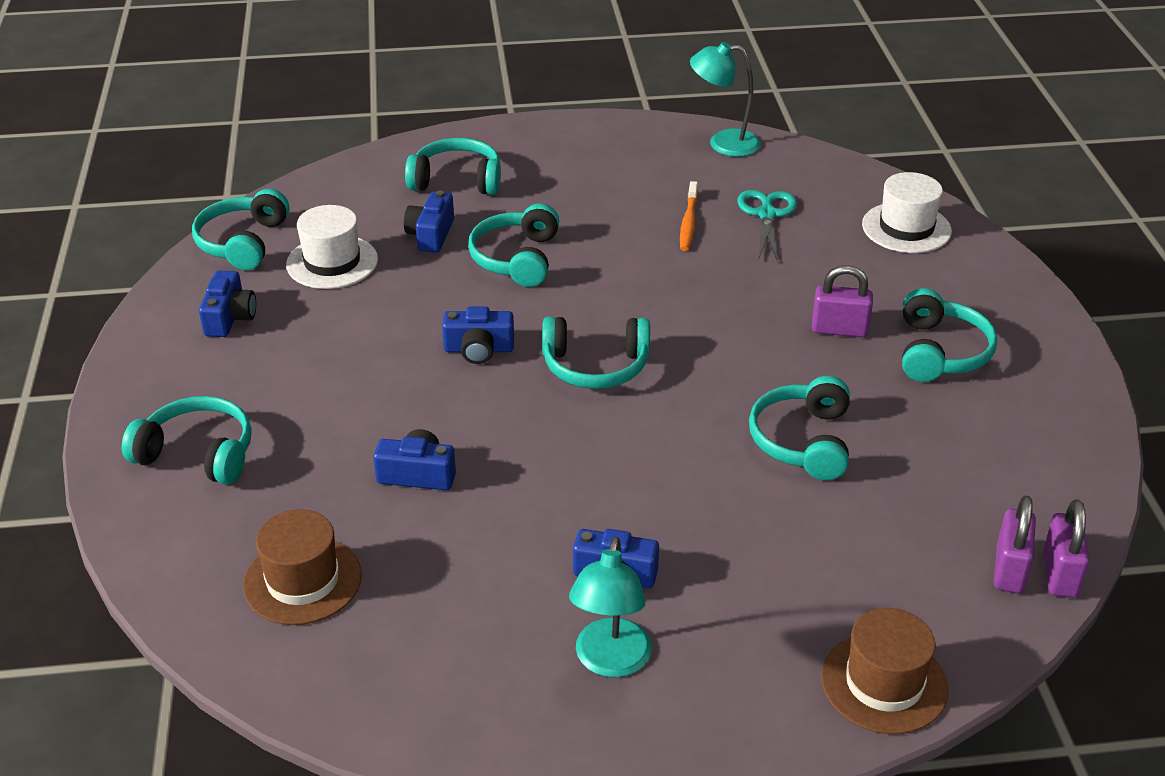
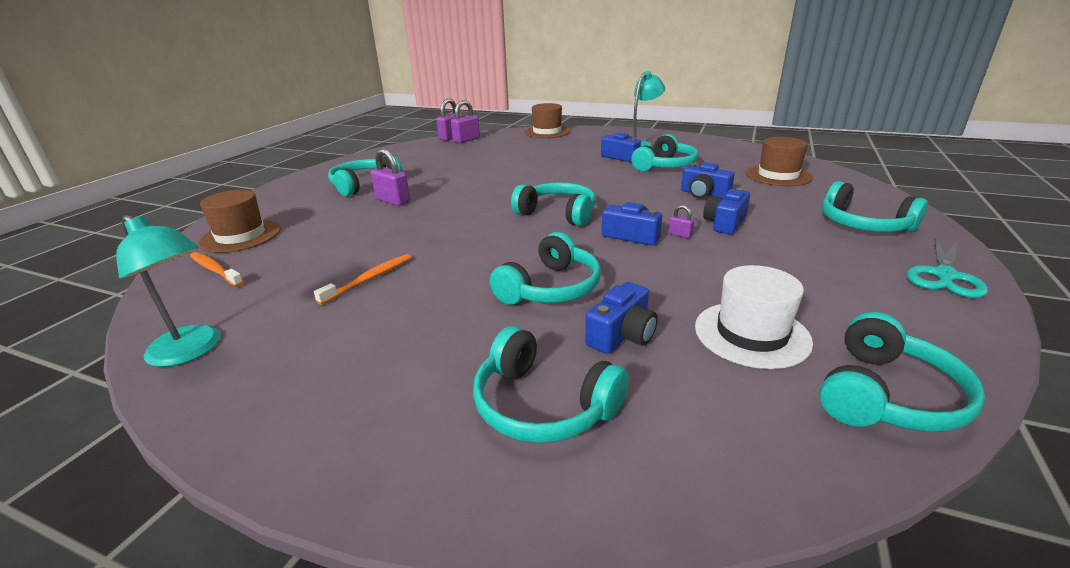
camera: 150 degrees left, 10 degrees down
blue camera [199,271,256,337] -> blue camera moved to [703,188,750,235]
turquoise scissors [737,190,797,262] -> turquoise scissors moved to [907,238,988,298]
turquoise headphones [749,376,850,480] -> turquoise headphones moved to [631,134,698,172]
white hat [862,172,952,253] -> brown hat [198,190,281,253]
none -> orange toothbrush [190,252,244,287]
none -> purple padlock [668,205,694,238]

